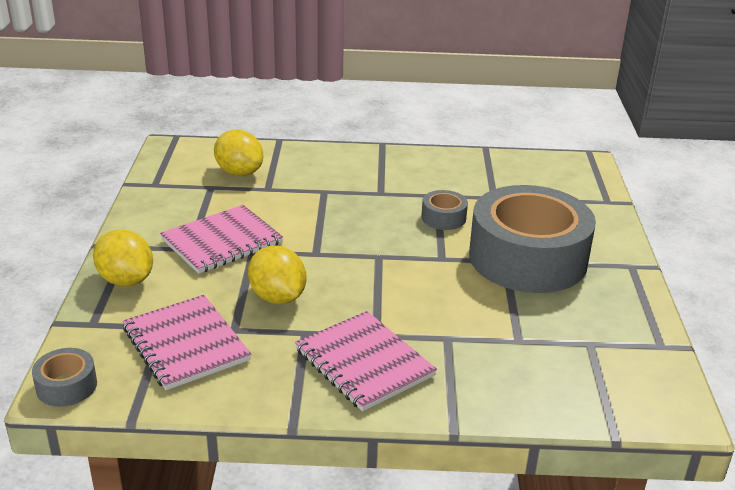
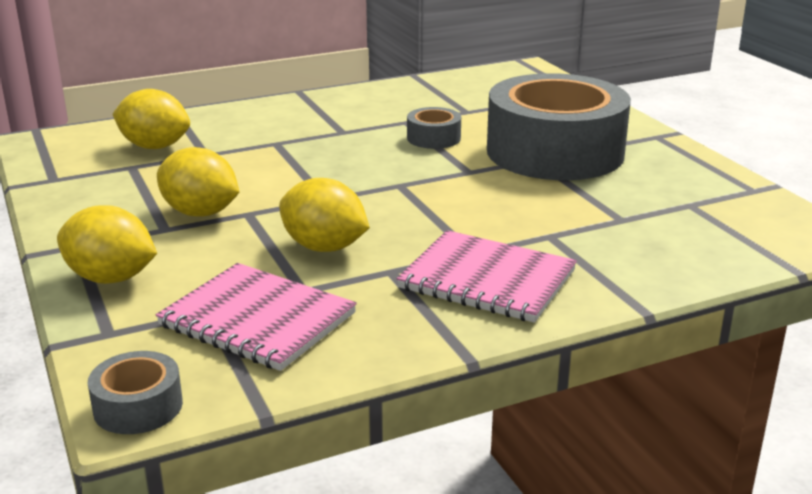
camera: 25 degrees left, 5 degrees down
pink notebook [160,205,283,274] -> yellow lemon [157,147,239,216]

